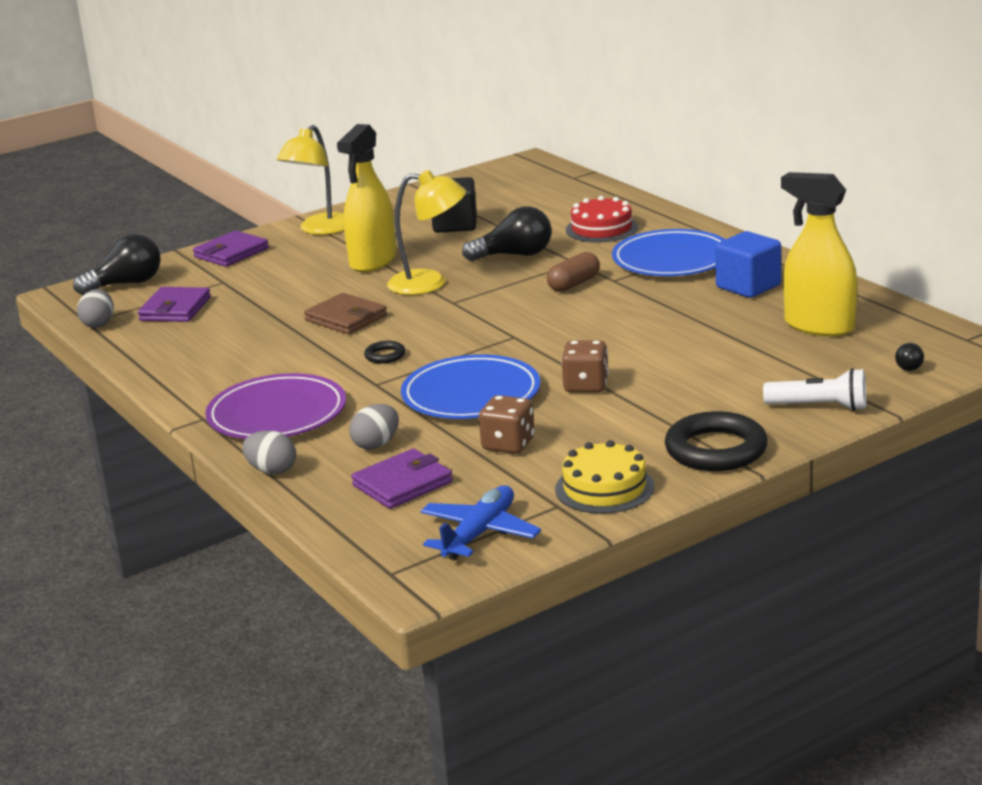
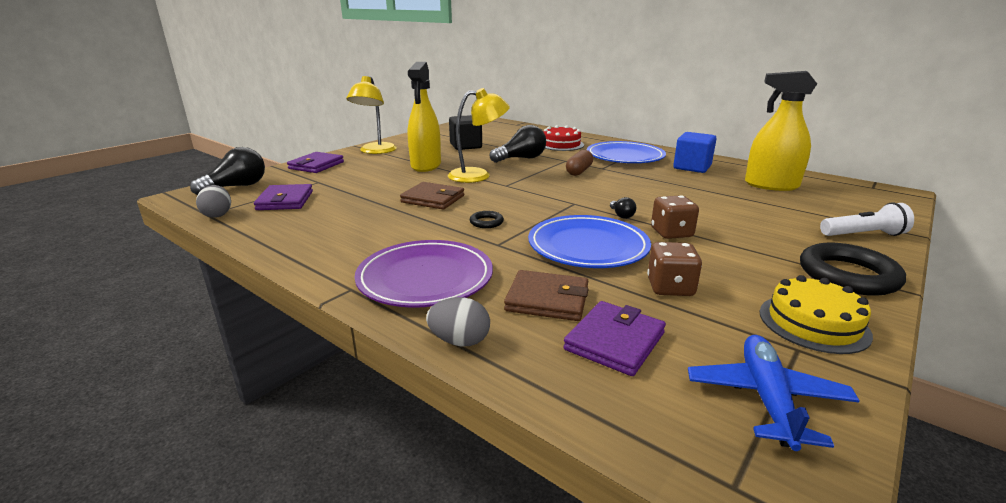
camera: 20 degrees left, 0 degrees up
grey egg [349,404,399,449] -> brown wallet [504,270,589,321]
black light bulb [895,343,924,371] -> black light bulb moved to [610,197,637,219]

